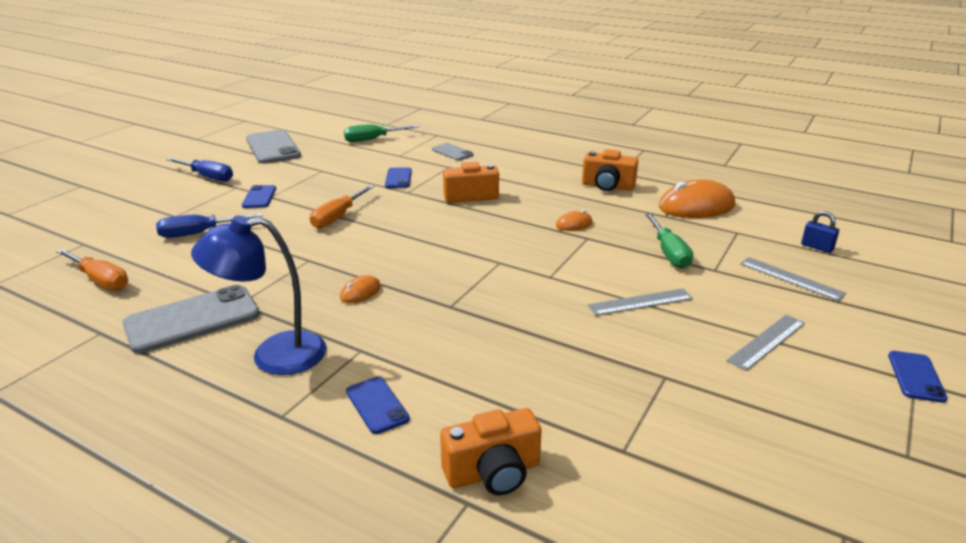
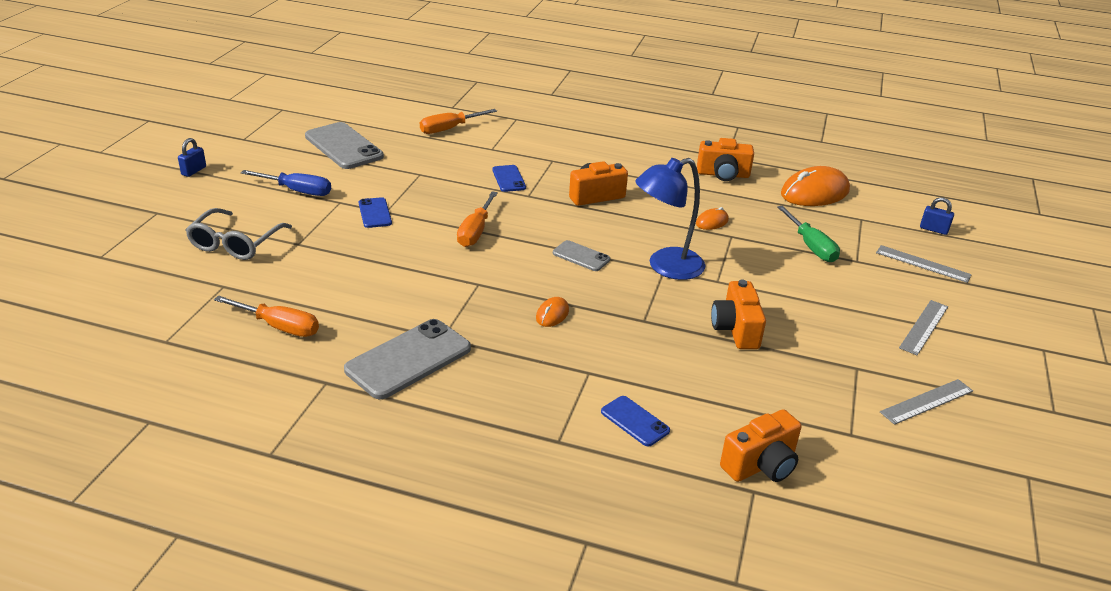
camera: 15 degrees left, 5 degrees up
blue screwdriver [156,213,263,238] -> none
blue lamp [191,216,327,375] -> blue lamp moved to [635,158,705,280]
green screwdriver [344,124,419,142] -> orange screwdriver [420,109,497,134]
grey phone [432,143,473,161] -> grey phone moved to [553,240,610,271]
grey ruler [588,288,693,316] -> grey ruler moved to [880,379,973,425]
blue phone [888,351,948,403] -> none
none -> blue padlock [178,138,206,177]
none -> grey glasses [186,208,292,260]
none -> orange camera [711,280,766,349]

